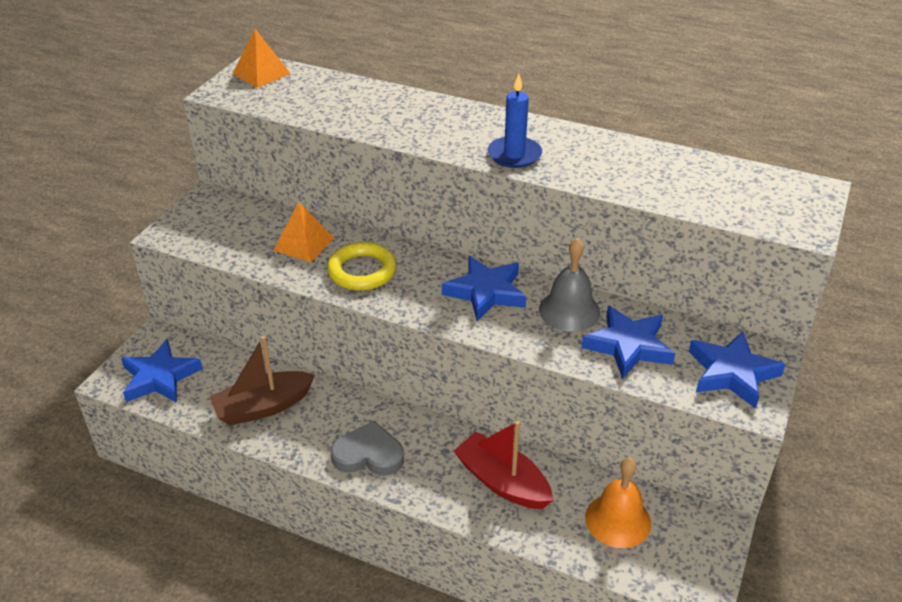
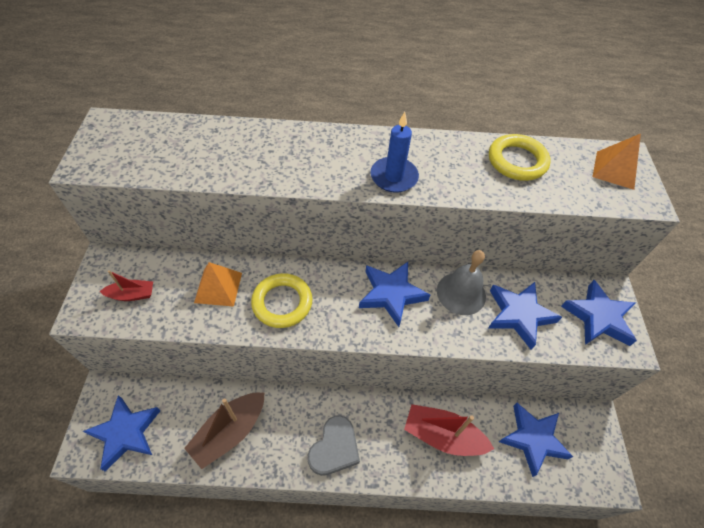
camera: 25 degrees left, 15 degrees up
orange pyramid [233,29,291,88] -> orange pyramid moved to [593,134,641,190]
grey heart [331,421,404,476] -> grey heart turned 135 degrees clockwise [308,415,360,476]
orange bell [585,457,651,548] -> blue star [499,403,573,477]
none -> red boat [99,270,153,301]
none -> yellow ring [489,134,551,181]

